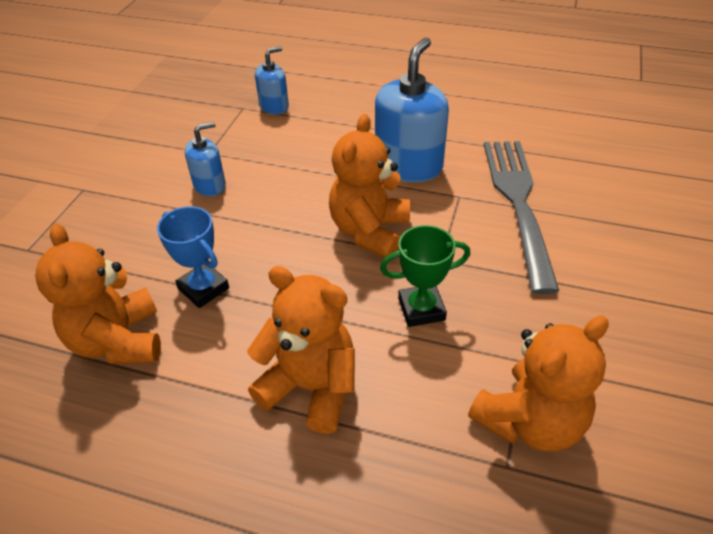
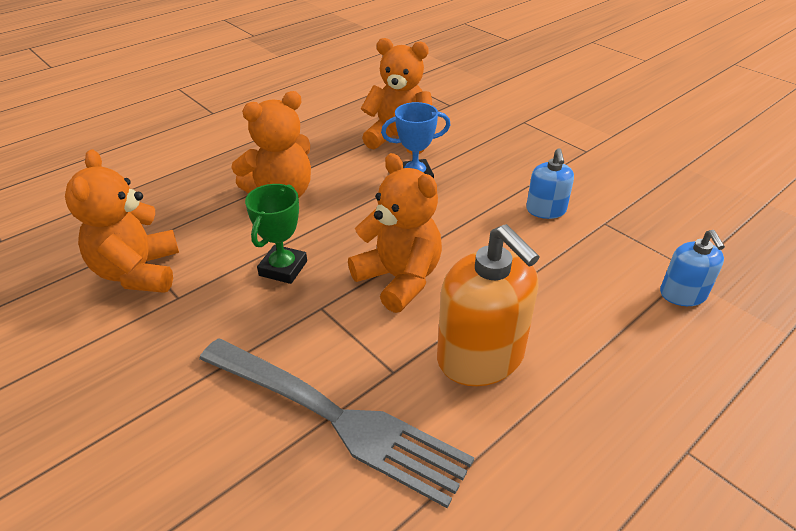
camera: 120 degrees right, 5 degrees down
blue soap dispenser [375,37,449,182] -> orange soap dispenser [437,224,540,386]

